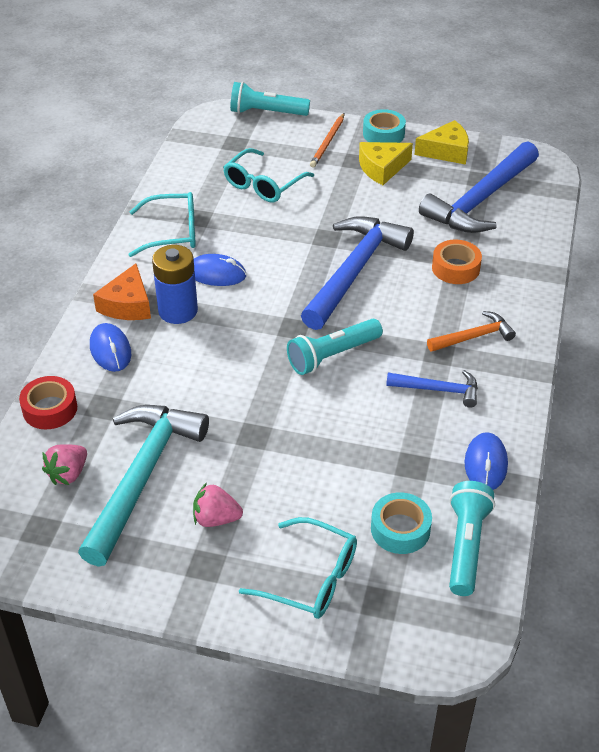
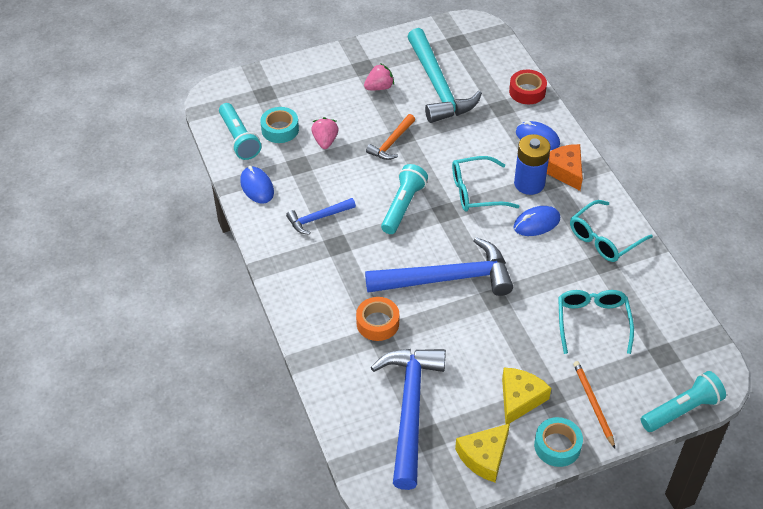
camera: 145 degrees right, 5 degrees up
pink strawberry [42,444,87,485] -> pink strawberry moved to [311,117,339,149]
turquoise glasses [239,517,357,619] -> turquoise glasses moved to [452,156,519,212]
blue hammer [301,216,414,330] -> blue hammer turned 90 degrees counterclockwise [365,237,513,296]
orange hammer [427,311,516,352] -> orange hammer moved to [366,114,415,160]

